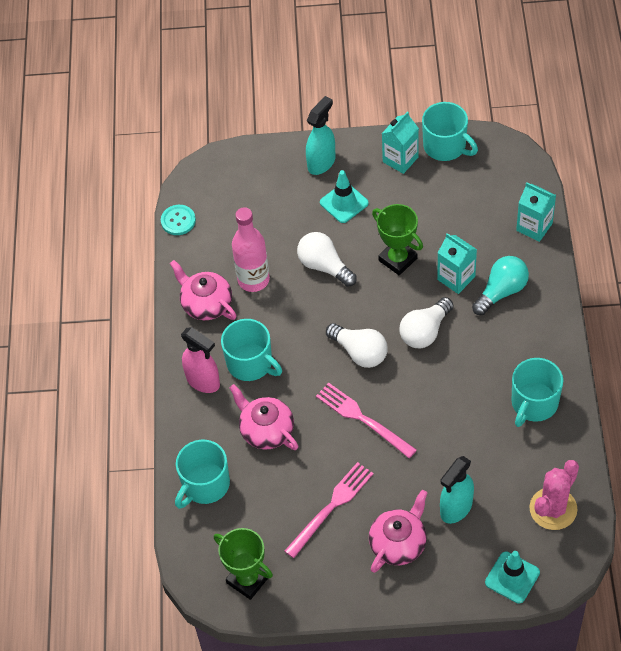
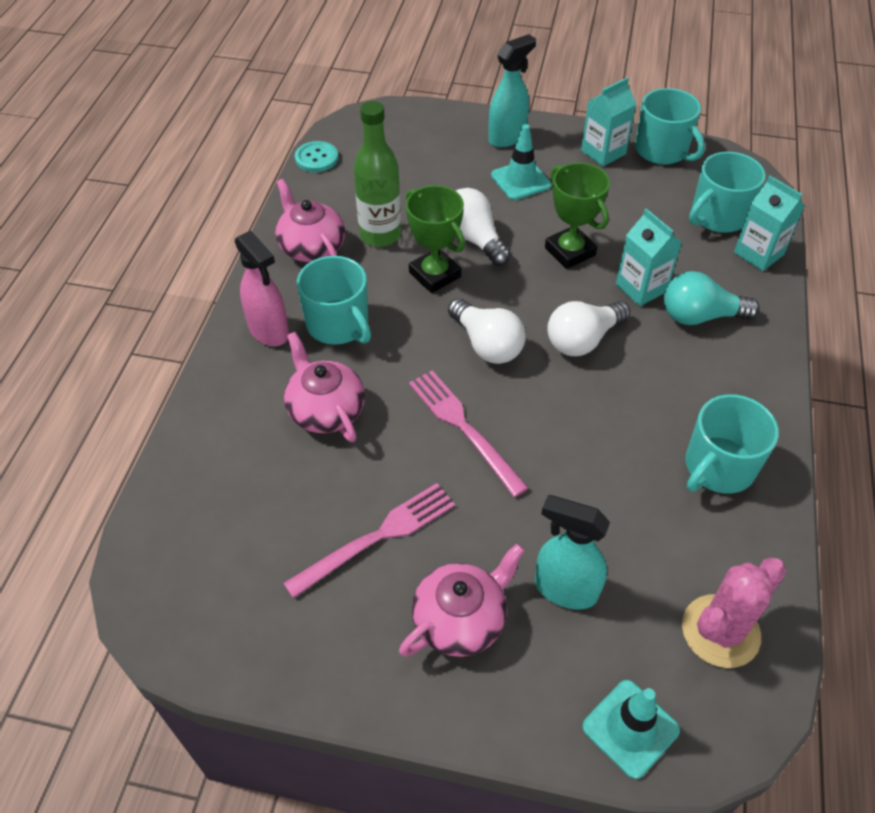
camera: 10 degrees right, 5 degrees down
turquoise mug [175,440,230,509] -> turquoise mug moved to [689,152,766,233]
green trophy [214,528,273,600] -> green trophy moved to [406,185,465,293]
pink bottle [232,207,270,292] -> green bottle [354,101,401,247]
turquoise spray bottle [440,456,474,524] -> turquoise spray bottle turned 60 degrees clockwise [535,495,610,609]
turquoise light bulb [472,256,529,315] -> turquoise light bulb turned 150 degrees counterclockwise [664,271,760,325]

